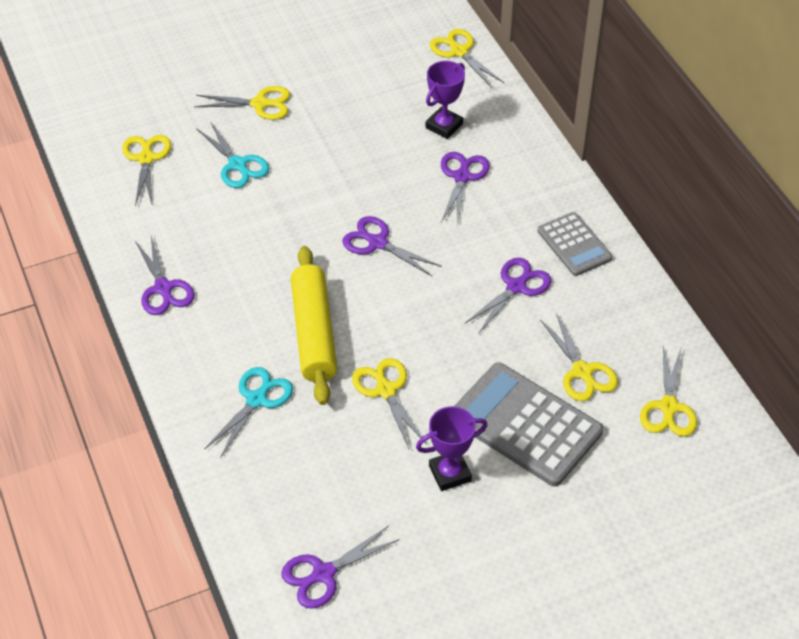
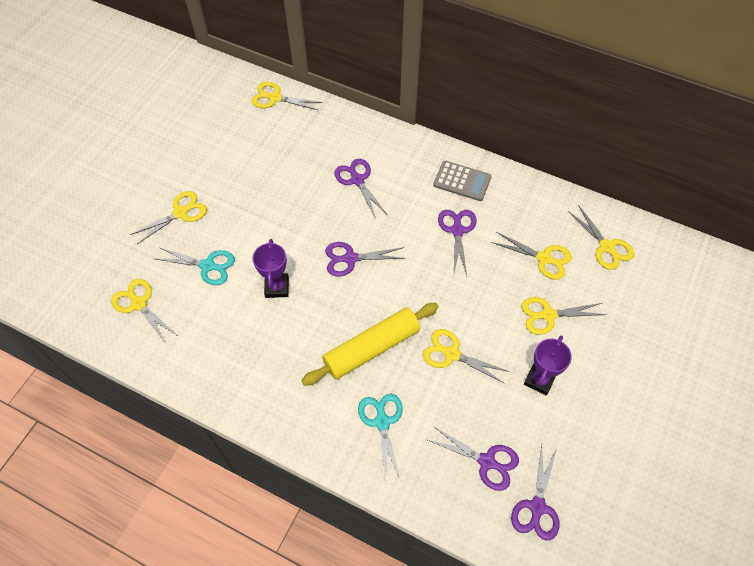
camera: 40 degrees left, 10 degrees up
purple scissors [135,236,195,315] -> purple scissors moved to [428,426,519,491]
yellow rolling pin [291,246,337,405] -> yellow rolling pin turned 75 degrees counterclockwise [301,303,438,386]
purple trophy [426,61,465,139] -> purple trophy moved to [252,239,289,298]
grey calculator [454,362,603,486] -> yellow scissors [521,297,607,335]

